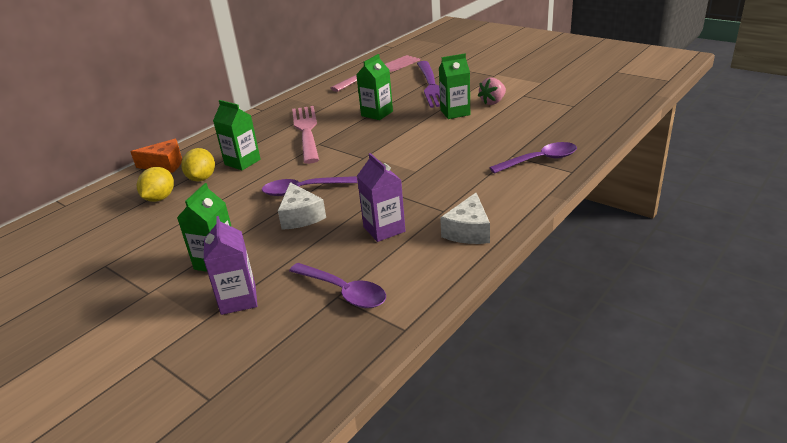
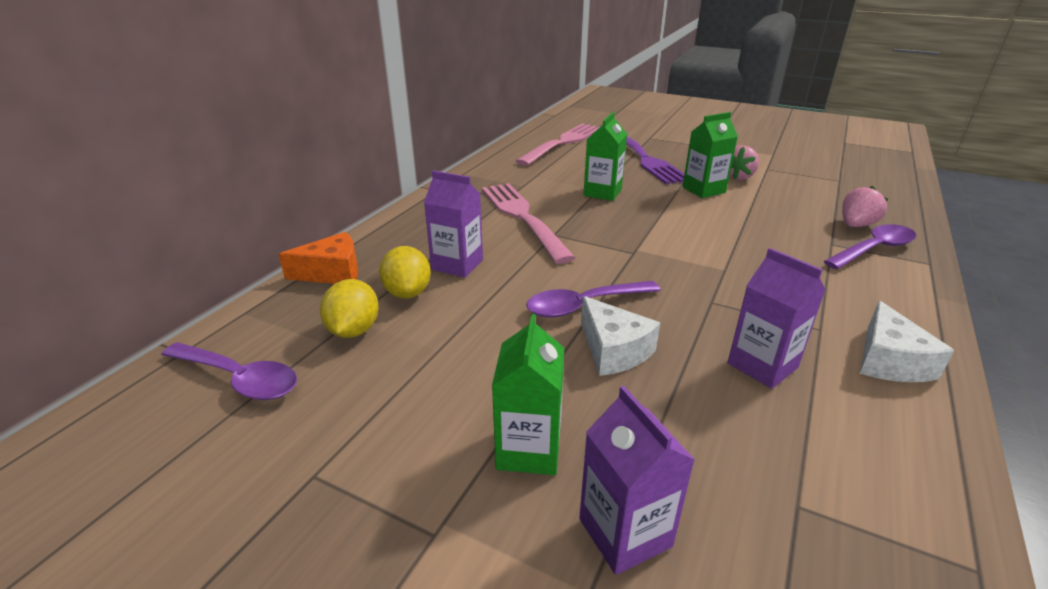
camera: 15 degrees left, 0 degrees up
green carton [213,100,261,170] -> purple carton [424,170,483,278]
purple spoon [289,263,386,308] -> purple spoon moved to [161,342,297,400]
none -> pink strawberry [842,186,888,227]

